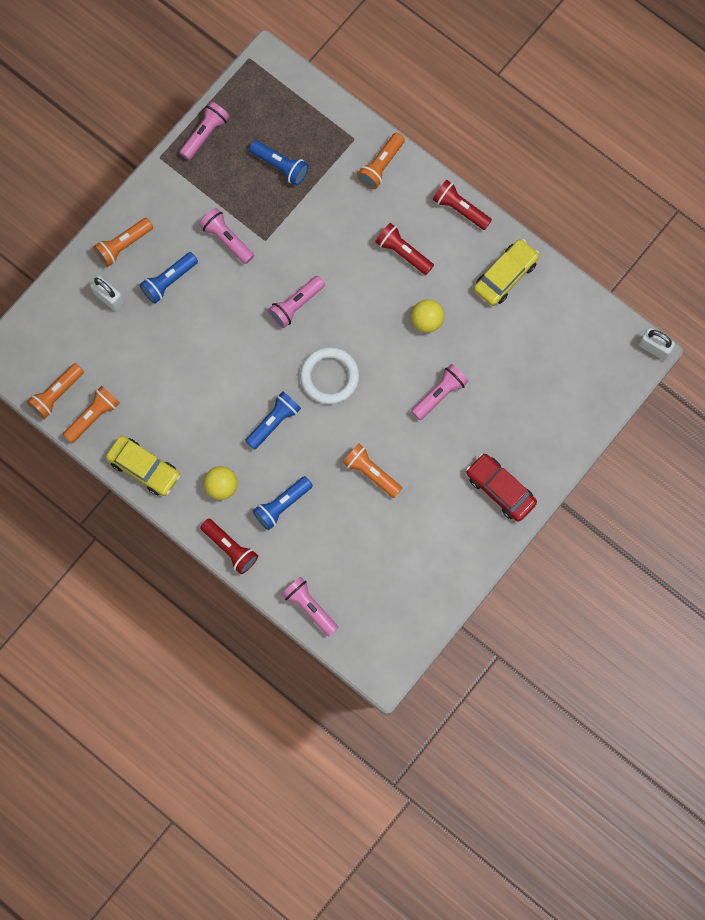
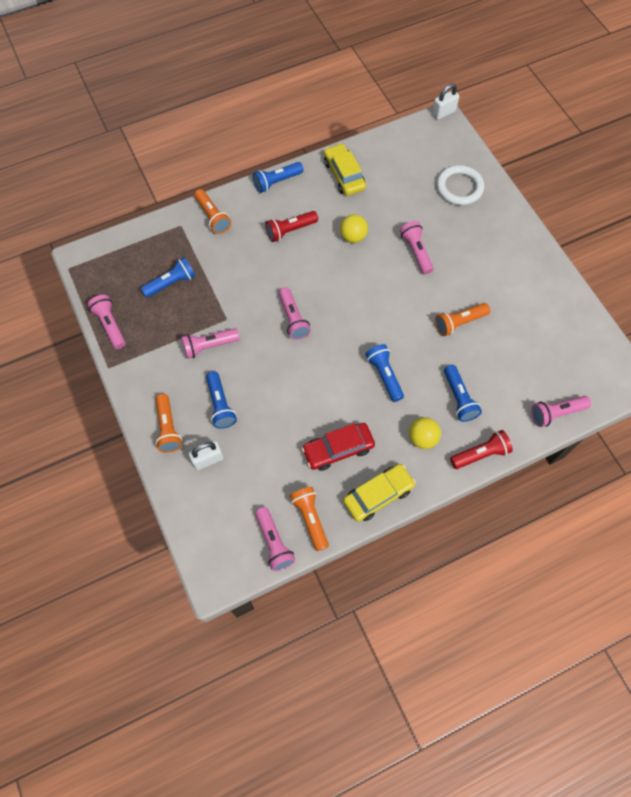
camera: 65 degrees left, 10 degrees down
orange flashlight [27,363,84,419] -> pink flashlight [255,507,296,571]
white ring [300,347,359,404] -> white ring moved to [436,165,484,205]
red flashlight [432,180,492,230] -> blue flashlight [253,162,304,193]
red car [466,453,537,522] -> red car moved to [302,423,375,471]

